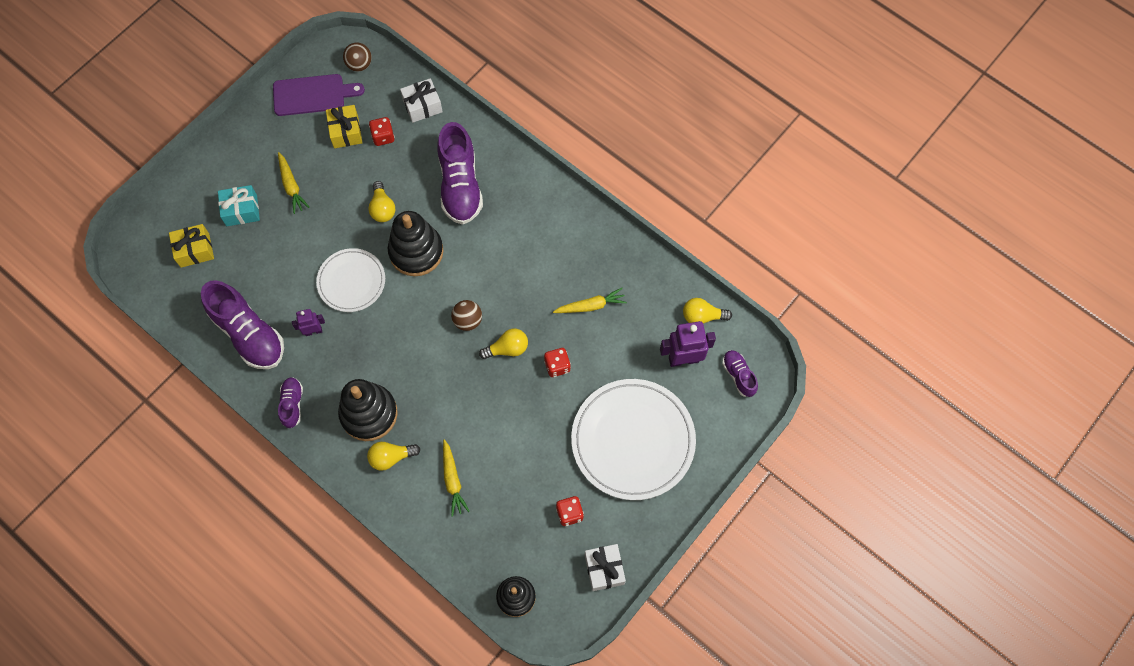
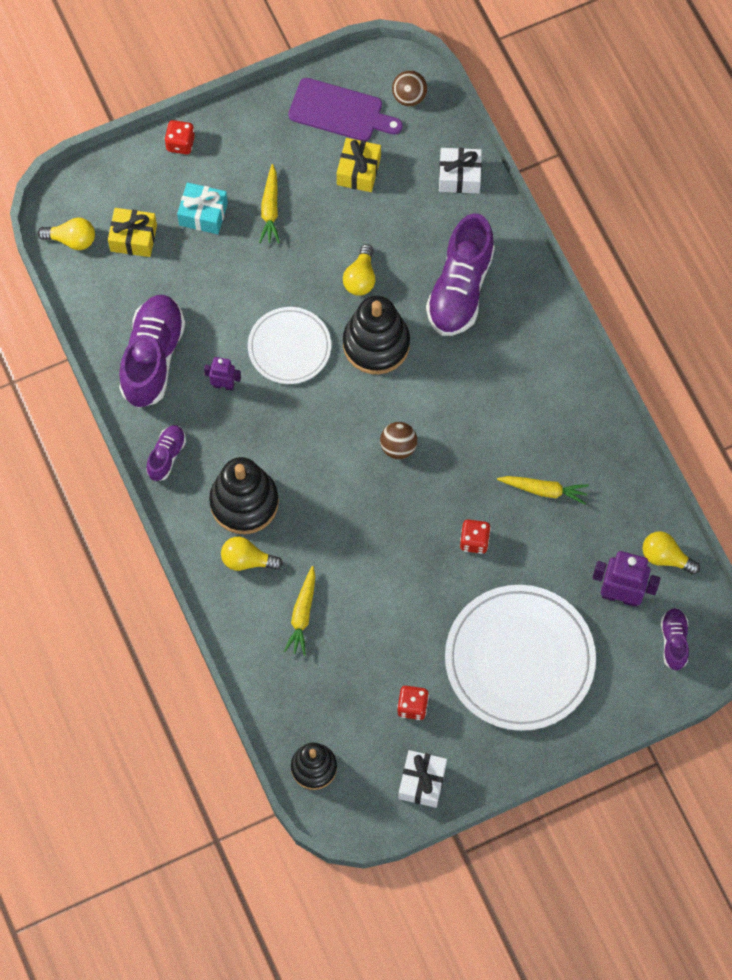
camera: 25 degrees right, 0 degrees up
purple shoe [201,280,284,369] -> purple shoe turned 150 degrees counterclockwise [119,295,186,408]
red dice [369,117,395,146] -> red dice moved to [164,120,195,155]
yellow light bulb [479,329,528,359] -> yellow light bulb moved to [38,218,95,250]

